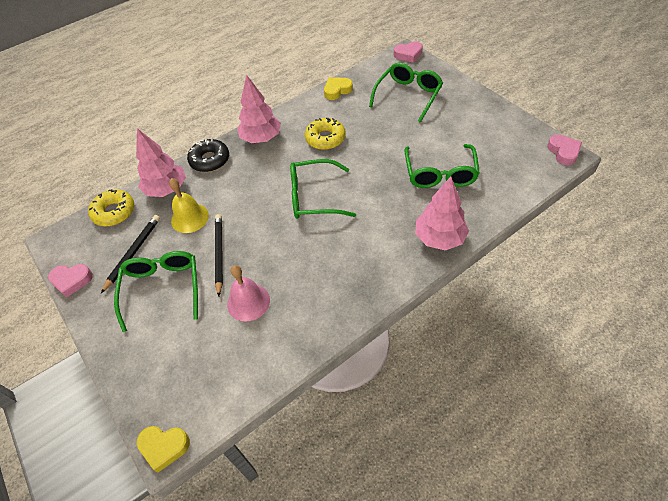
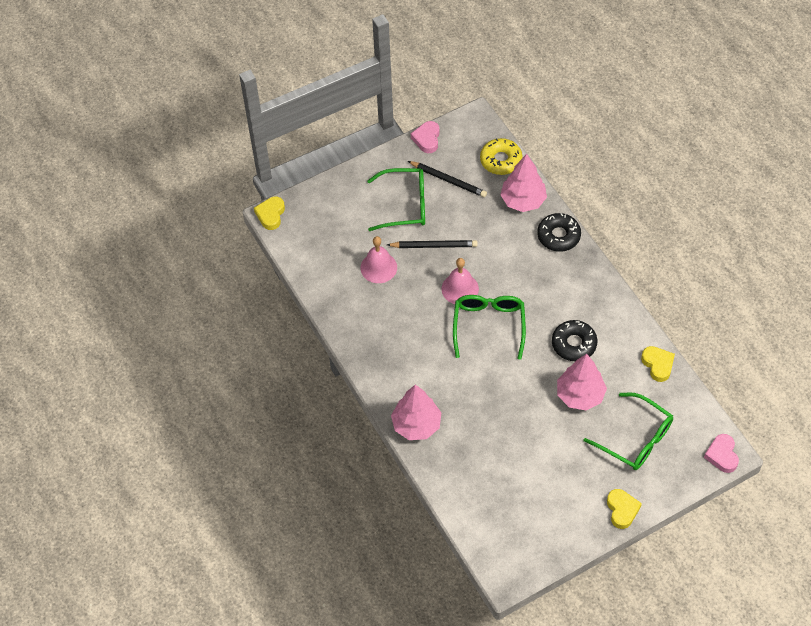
camera: 95 degrees right, 5 degrees up
yellow bell [169,178,209,233] -> none
pink tree [237,75,281,143] -> pink tree moved to [557,354,607,411]
yellow donut [305,118,346,150] -> black donut [552,320,597,361]
green glasses [405,144,480,188] -> none
pink heart [547,135,582,165] -> none
none -> pink bell [441,258,479,304]
none -> yellow heart [607,489,642,529]

